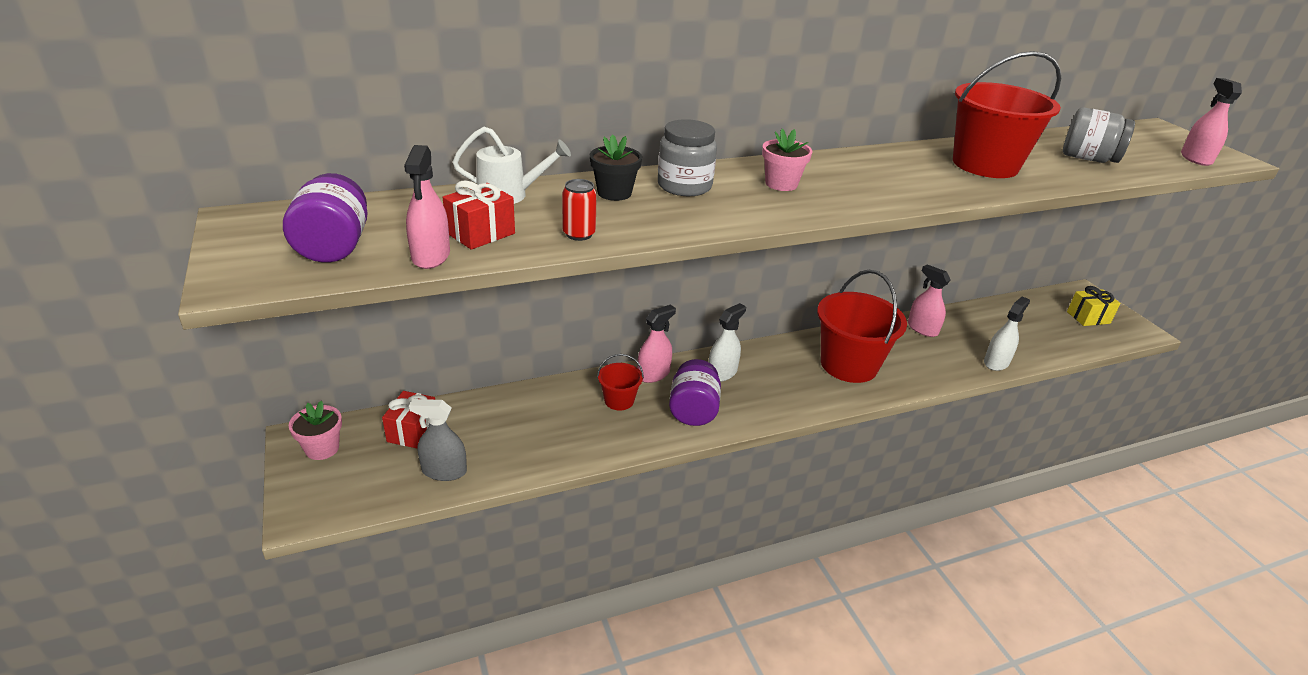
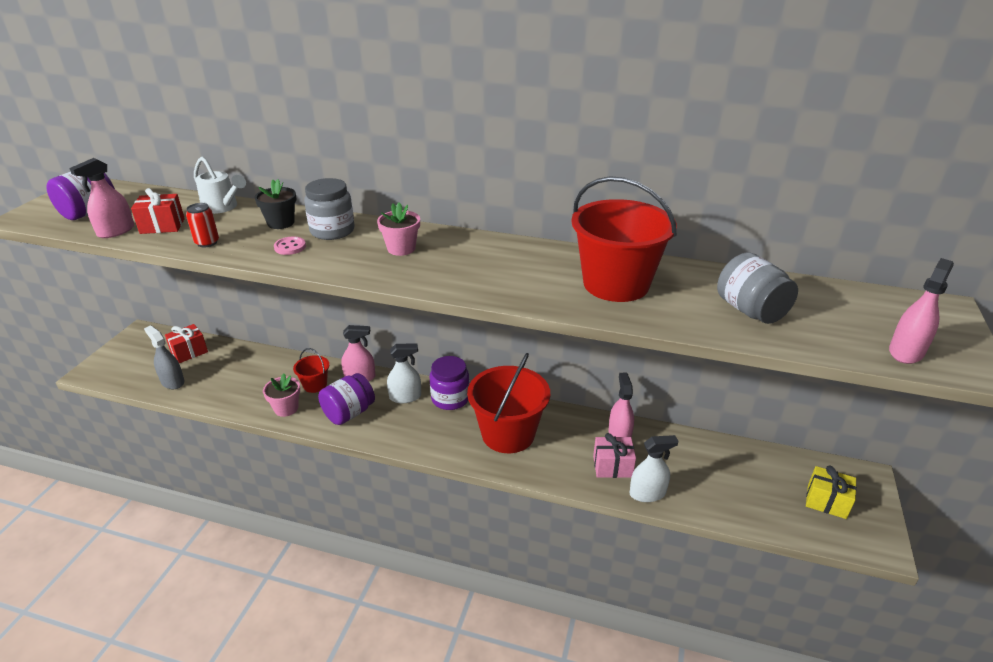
camera: 40 degrees right, 0 degrees up
pink flower pot [289,401,342,460] -> pink flower pot moved to [263,374,300,417]
none -> pink button [274,236,306,255]
none -> purple jar [430,356,470,410]
none -> pink gift [593,433,636,478]

